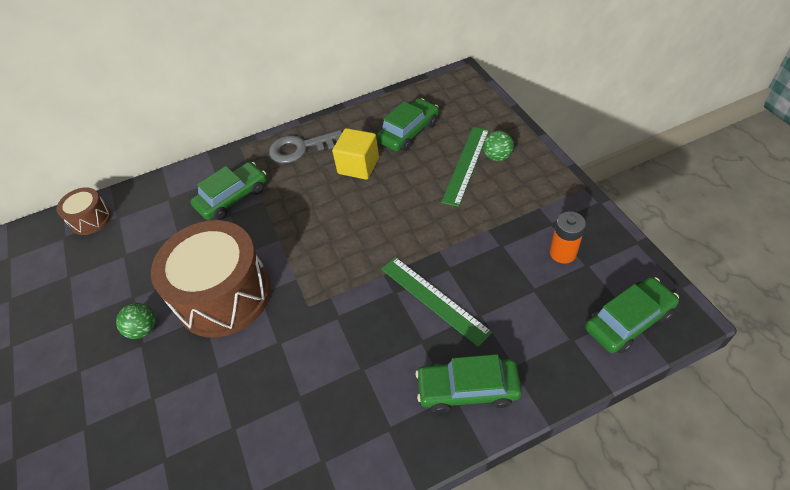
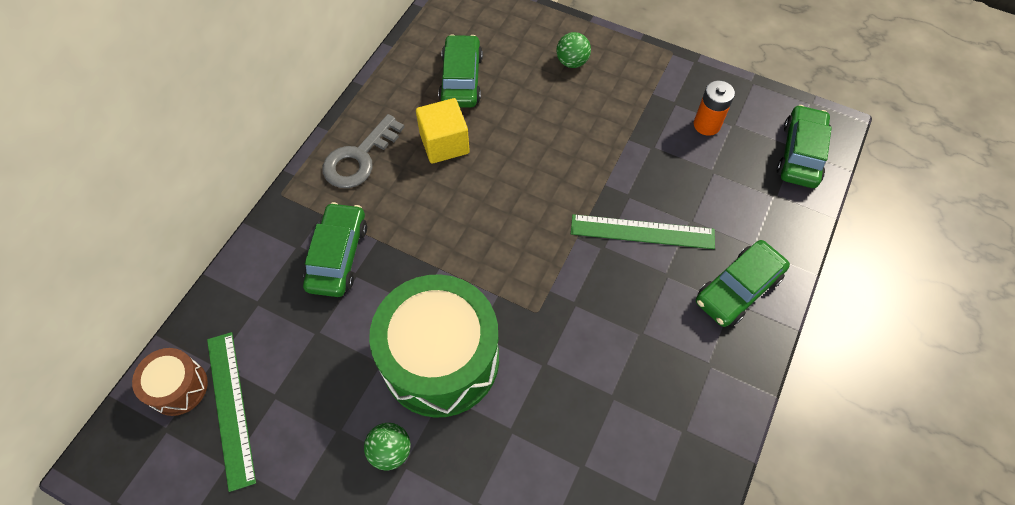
camera: 45 degrees left, 10 degrees up
brown drum [151,220,271,337] -> green drum [369,274,499,418]
green ruler [441,127,489,207] -> green ruler moved to [207,332,256,492]

